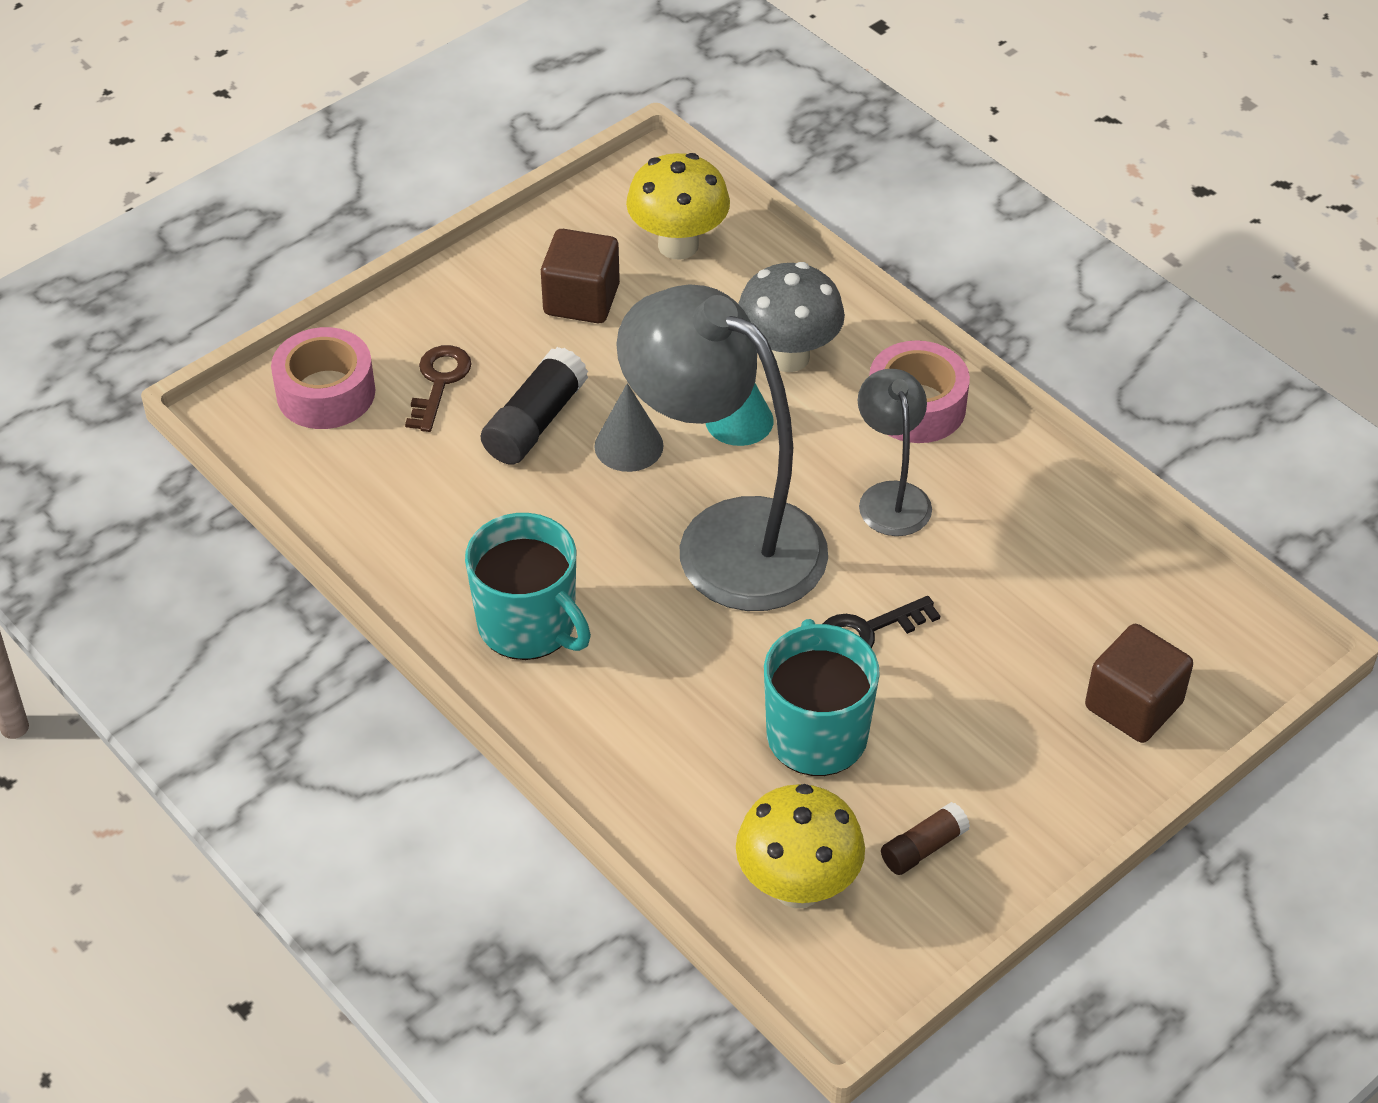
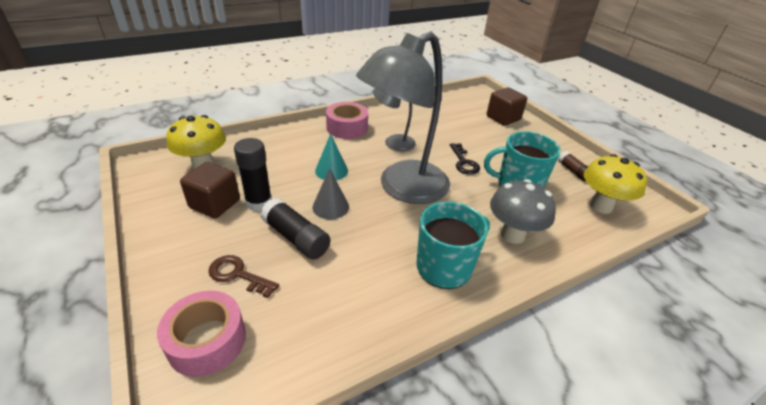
camera: 80 degrees left, 10 degrees down
grey mushroom [738,262,845,372] -> grey mushroom moved to [490,179,556,244]
none -> black glue stick [234,138,272,211]

